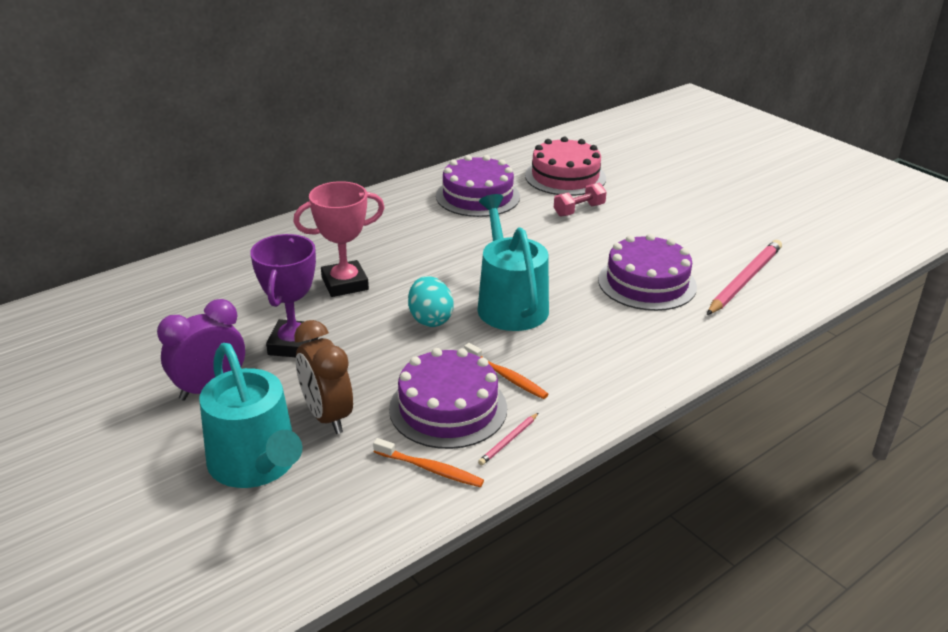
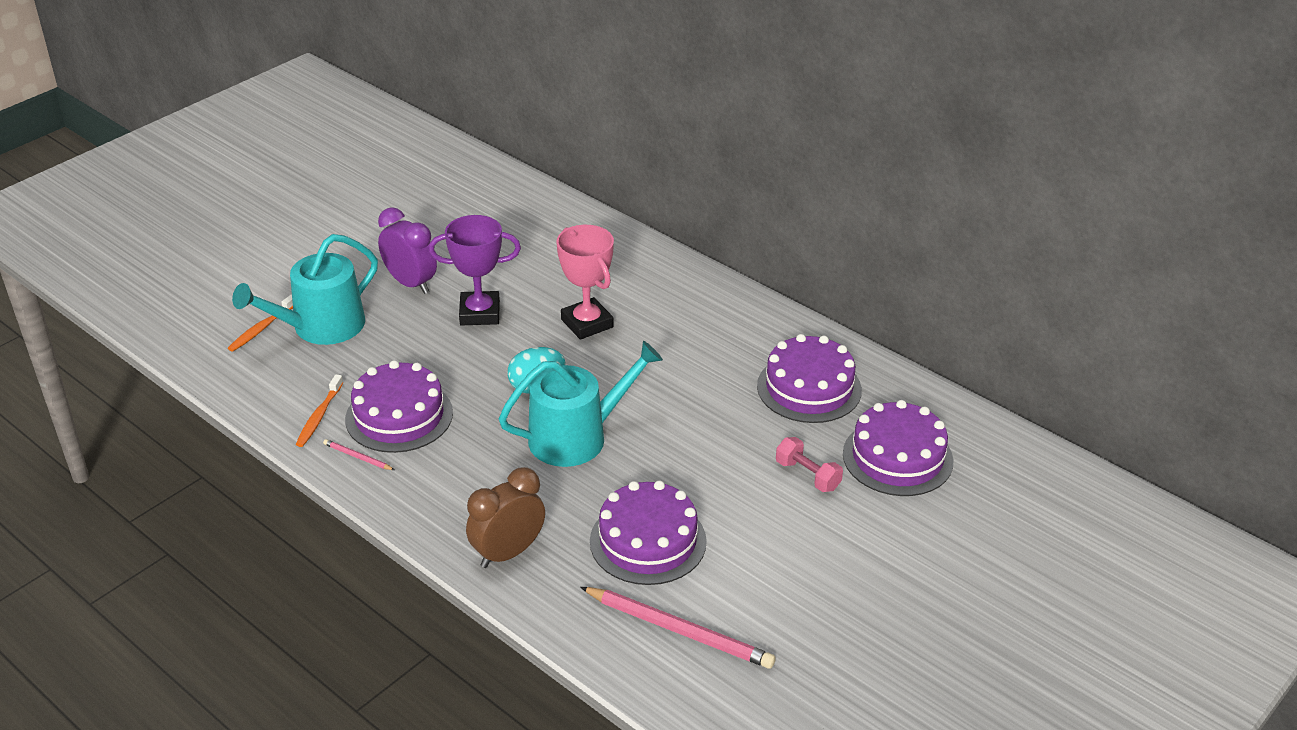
camera: 80 degrees right, 5 degrees up
brown clock [294,320,353,434] -> brown clock moved to [466,467,545,568]
orange toothbrush [464,343,548,399] -> orange toothbrush moved to [228,294,293,352]
pink cake [525,137,606,196] -> purple cake [843,400,954,496]

